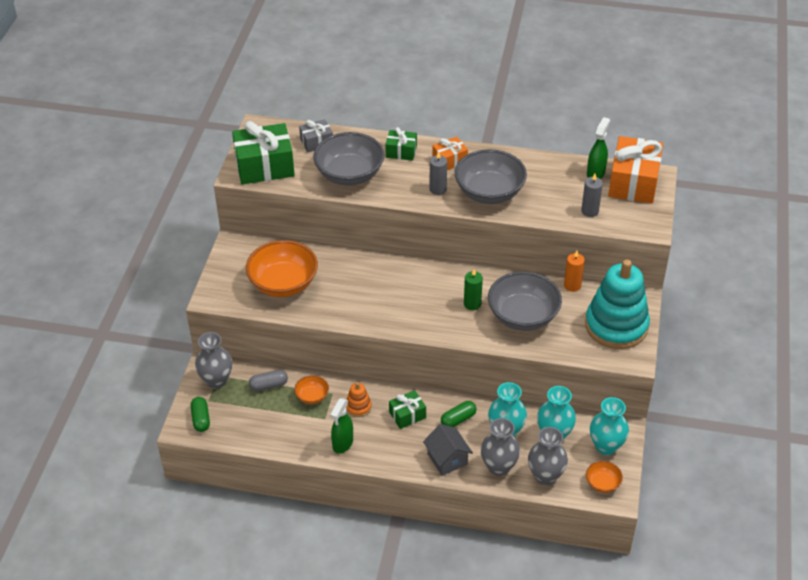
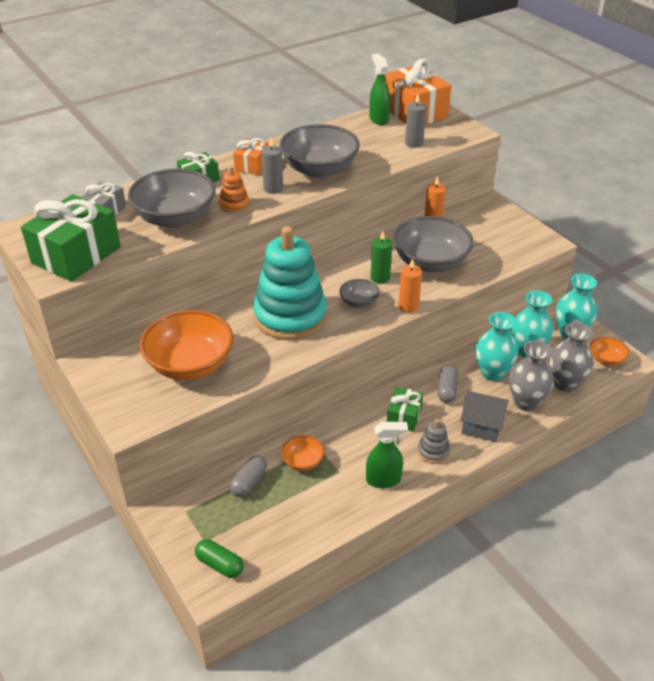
camera: 45 degrees left, 5 degrees down
grey vase [195,332,232,389] -> none
green spray bottle [330,398,353,454] -> green spray bottle turned 75 degrees counterclockwise [366,422,408,488]
orange stacking toy [346,382,372,417] -> orange stacking toy moved to [219,166,249,213]
green capsule [441,401,477,427] -> grey capsule [437,365,458,403]
turquoise stacking toy [585,259,650,349] -> turquoise stacking toy moved to [253,226,327,340]
none -> grey bowl [339,279,380,308]
none -> orange candle [398,258,422,313]
none -> grey stacking toy [418,419,450,464]

